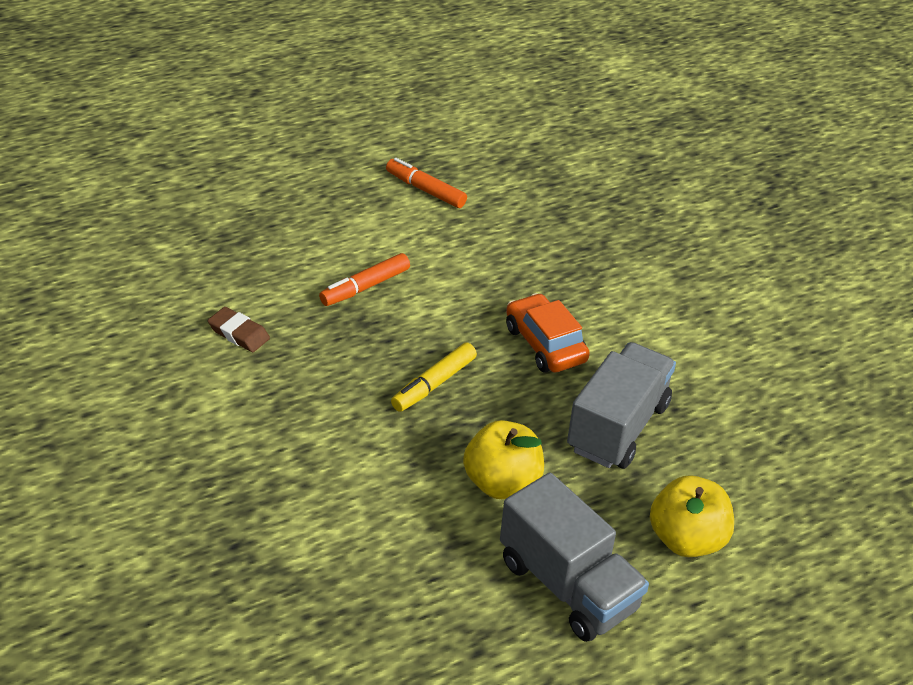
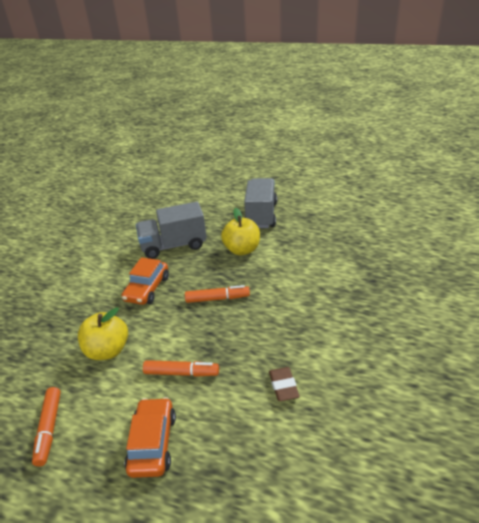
camera: 130 degrees left, 5 degrees down
yellow marker [391,343,477,412] -> orange marker [185,285,250,303]
yellow apple [650,476,734,557] -> yellow apple moved to [78,307,128,360]
none -> orange car [125,397,176,478]

